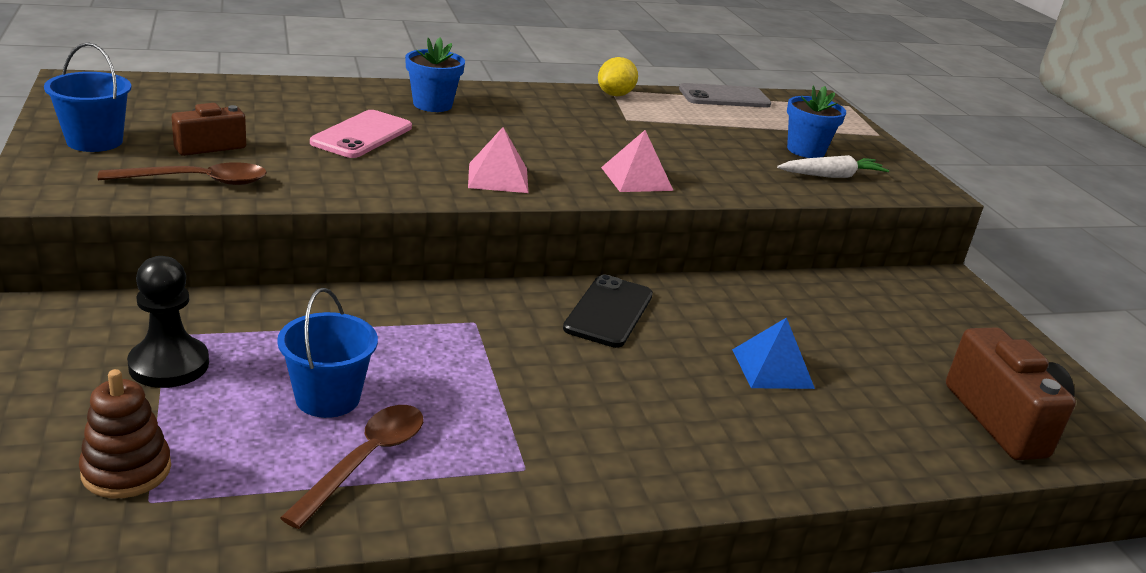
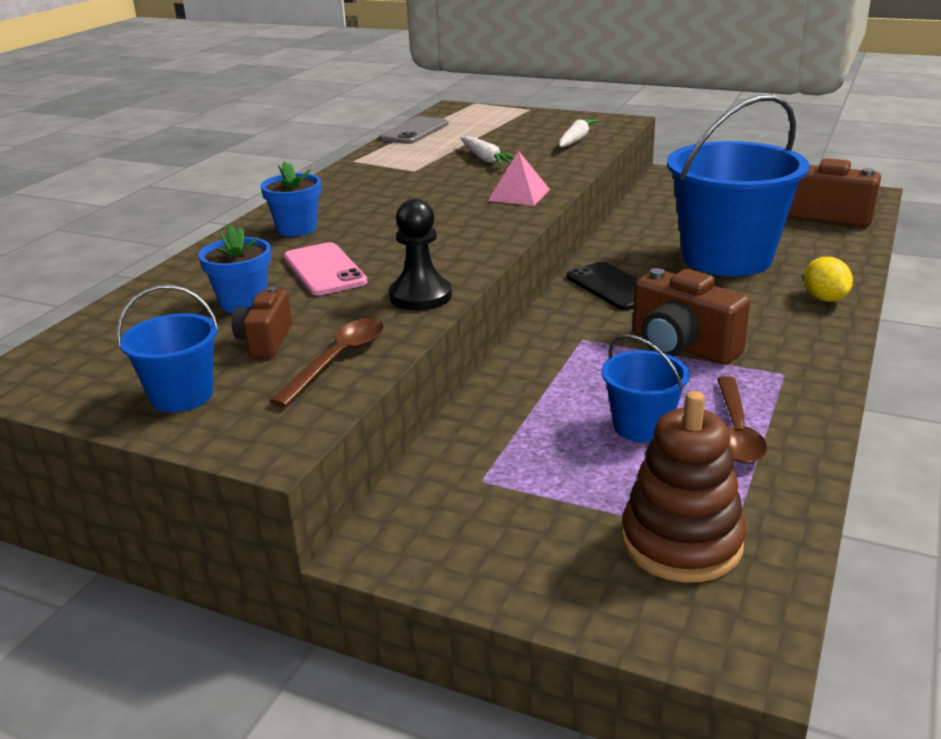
camera: 45 degrees left, 0 degrees up
brown stacking toy [79,369,171,498] -> brown stacking toy [621,391,746,582], size x1.54
black pawn [127,256,209,388] -> black pawn moved to [389,199,452,311]
brown spoon [280,405,423,529] -> brown spoon turned 150 degrees counterclockwise [717,376,767,464]
pink pyramid [468,127,528,193] -> none
yellow lemon [598,57,638,96] -> yellow lemon moved to [803,257,853,302]
blue pyramid [732,317,815,389] -> blue bucket [667,95,810,276]
blue flower pot [787,85,846,158] -> blue flower pot moved to [198,225,271,313]
none -> white carrot [461,136,514,165]
none -> brown camera [633,268,750,364]

